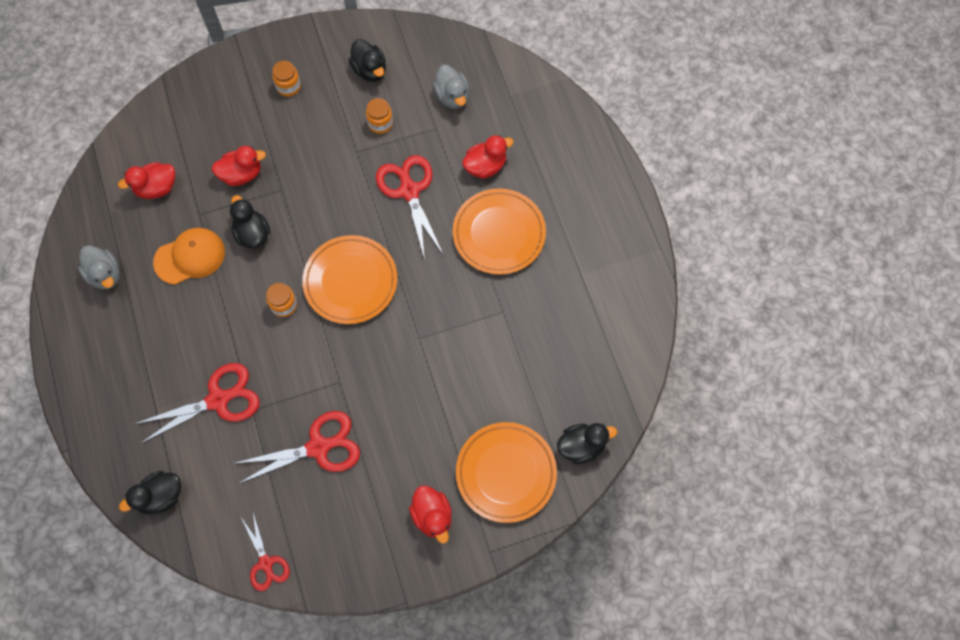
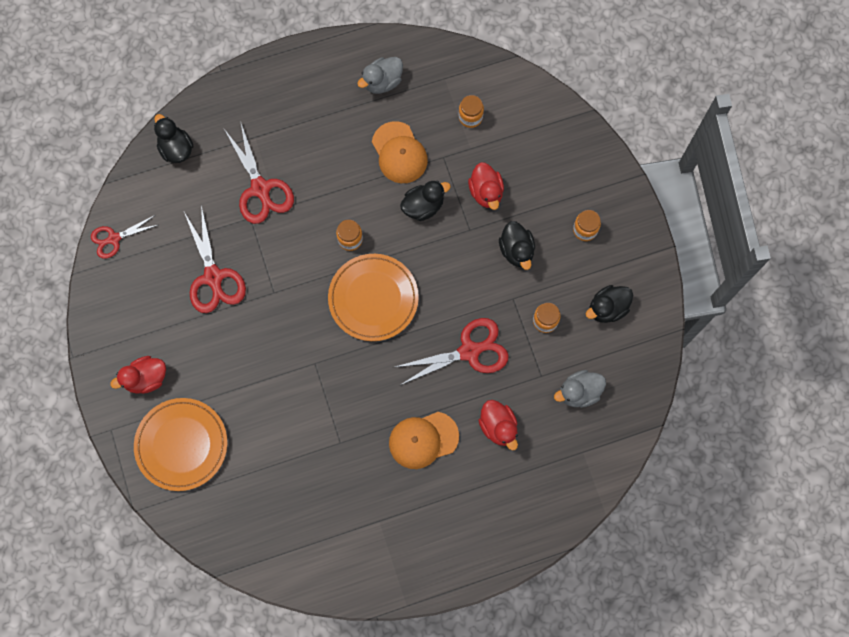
camera: 90 degrees right, 5 degrees up
red duck [118,162,175,199] -> orange jar [459,95,484,128]
orange plate [453,188,546,275] -> orange cap [389,412,459,469]
black duck [557,423,617,464] -> black duck moved to [499,221,535,270]

